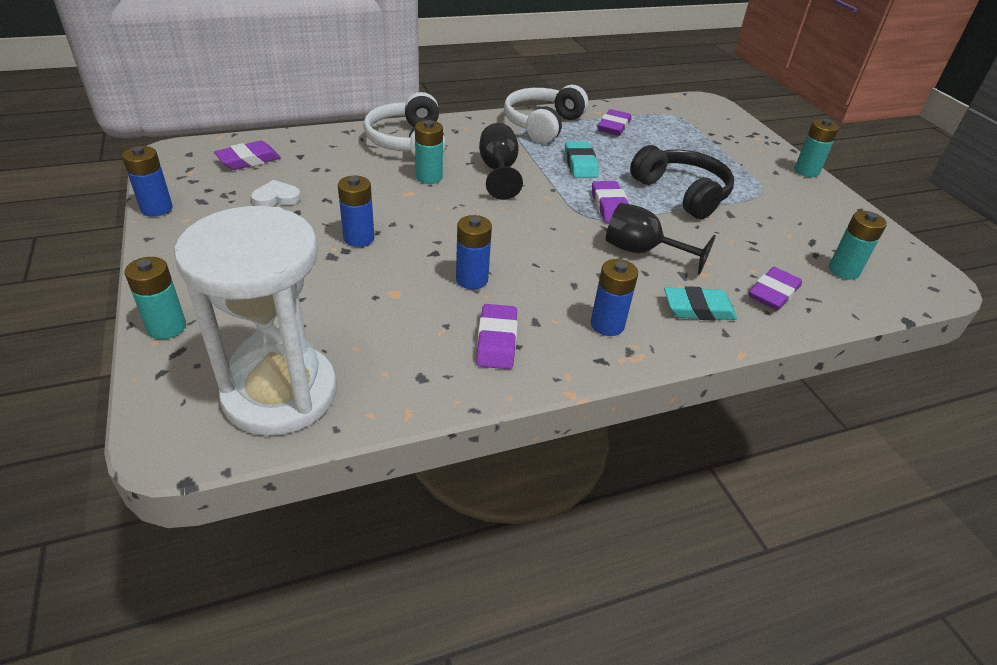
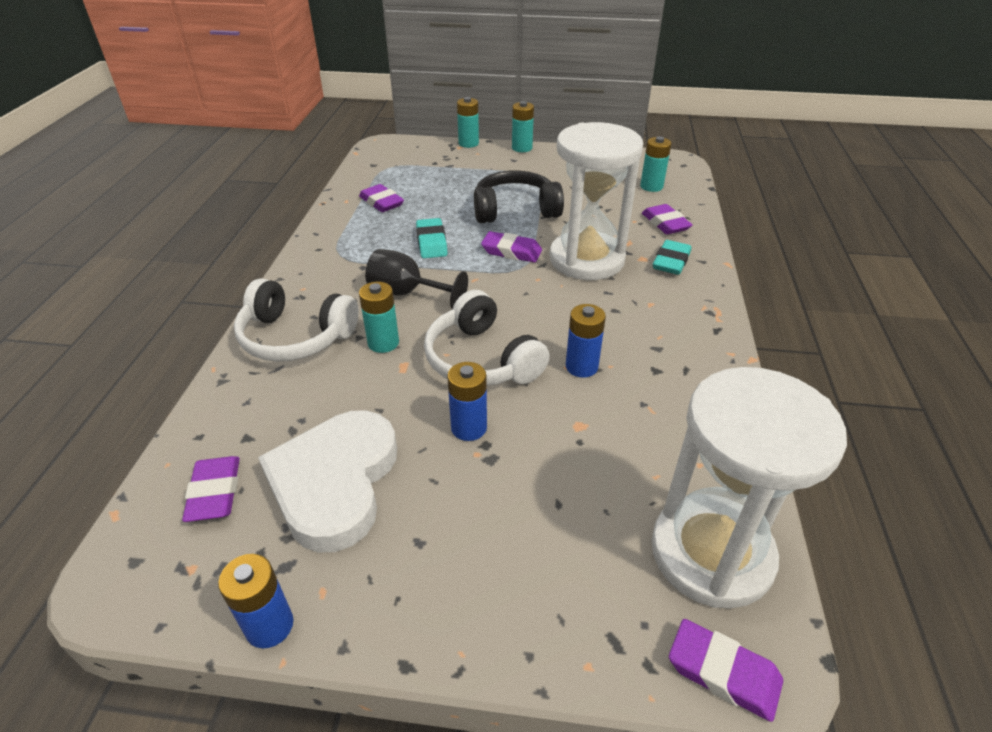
camera: 60 degrees left, 0 degrees up
turquoise battery [124,257,186,339] -> turquoise battery moved to [457,97,479,148]
white heart [251,180,301,207] -> white heart [258,410,397,553], size x2.45
purple eraser [476,304,518,369] -> purple eraser moved to [669,619,783,722]
white headphones [504,85,588,144] -> white headphones moved to [424,290,550,386]
turquoise eraser [565,141,599,178] -> turquoise eraser turned 60 degrees clockwise [416,218,448,258]
blue battery [591,259,638,336] -> none
black goblet [606,203,716,275] -> white hourglass [550,122,643,280]

